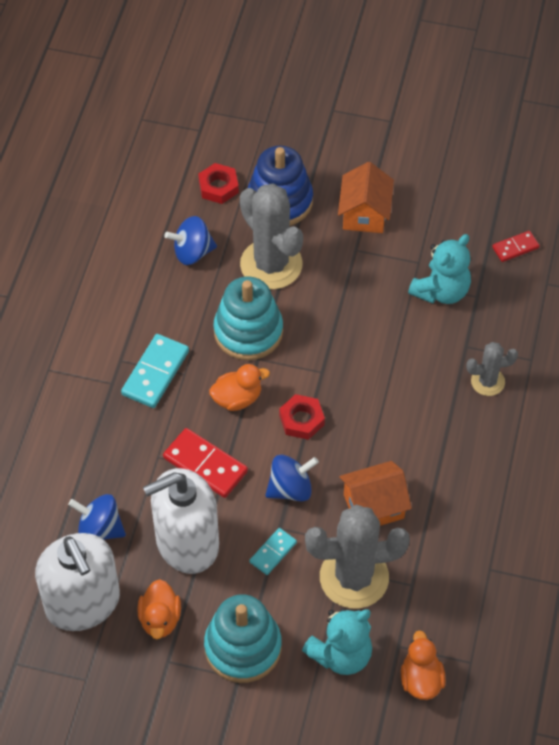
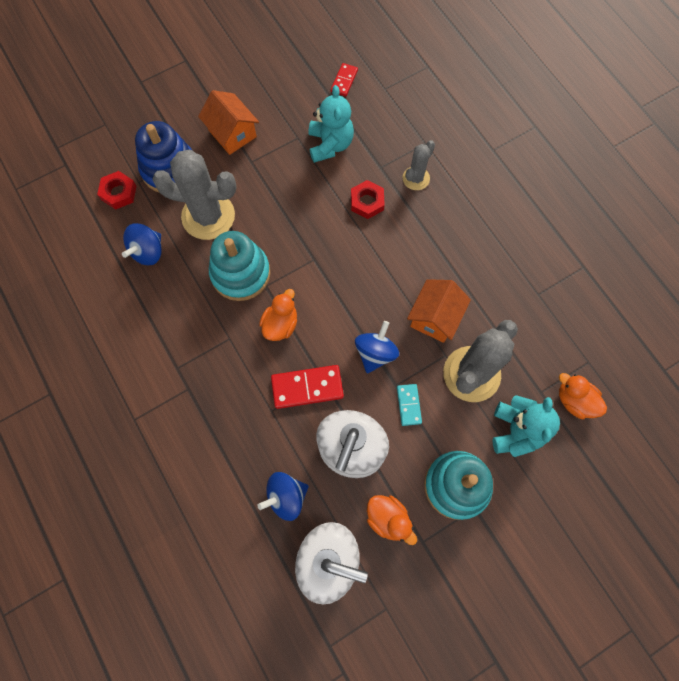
camera: 45 degrees left, 15 degrees up
turquoise domino [121,334,189,408] -> none
red nut [279,394,325,440] -> red nut moved to [351,180,385,219]

